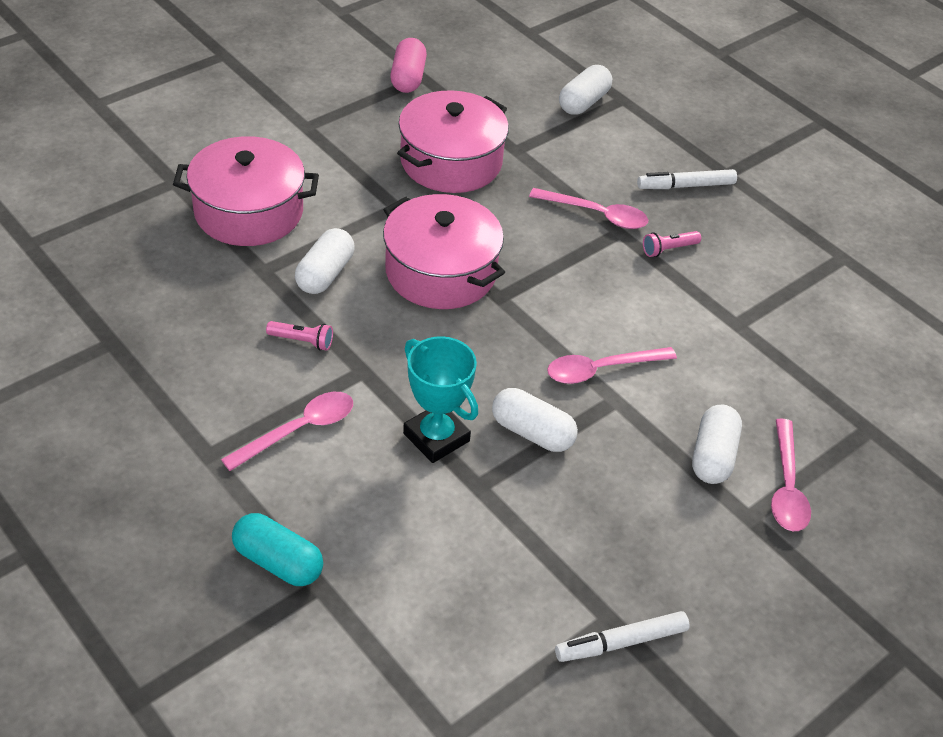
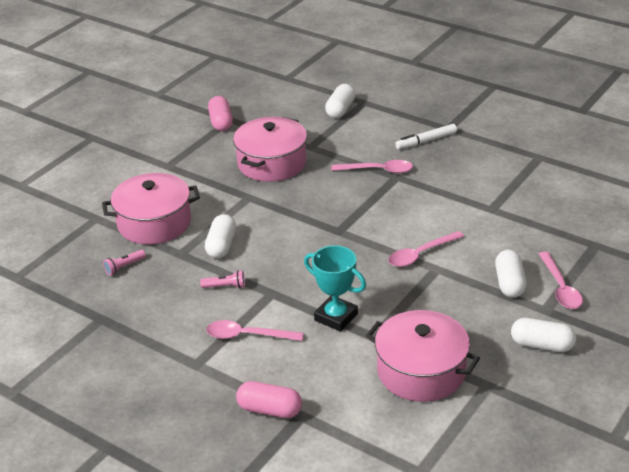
camera: 10 degrees left, 10 degrees down
pink spoon [221,392,353,471] -> pink spoon turned 120 degrees counterclockwise [206,320,304,341]
turquoise capsule [232,513,323,586] -> pink capsule [236,381,302,418]
pink pot [383,194,505,309] -> pink pot moved to [366,310,480,402]
white capsule [492,388,578,452] -> white capsule moved to [511,318,576,352]
white marker [555,611,690,662] -> none
pink flashlight [643,231,701,257] -> pink flashlight moved to [103,250,146,275]

